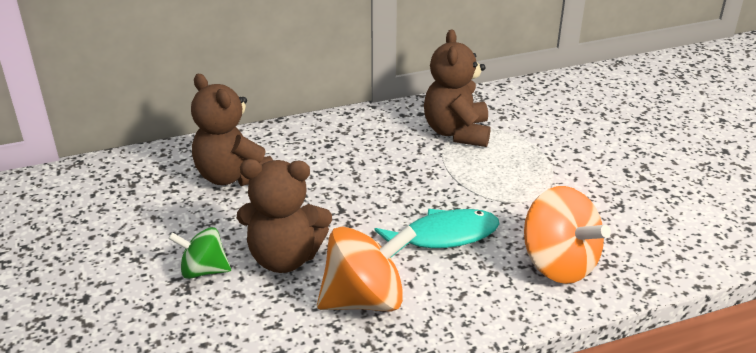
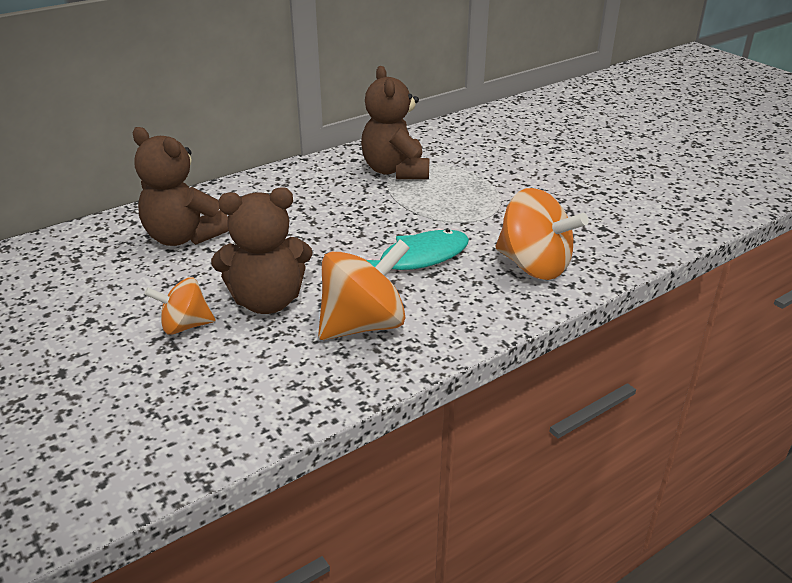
camera: 15 degrees left, 0 degrees up
green spinning top [168,227,231,279] -> orange spinning top [144,277,216,335]

